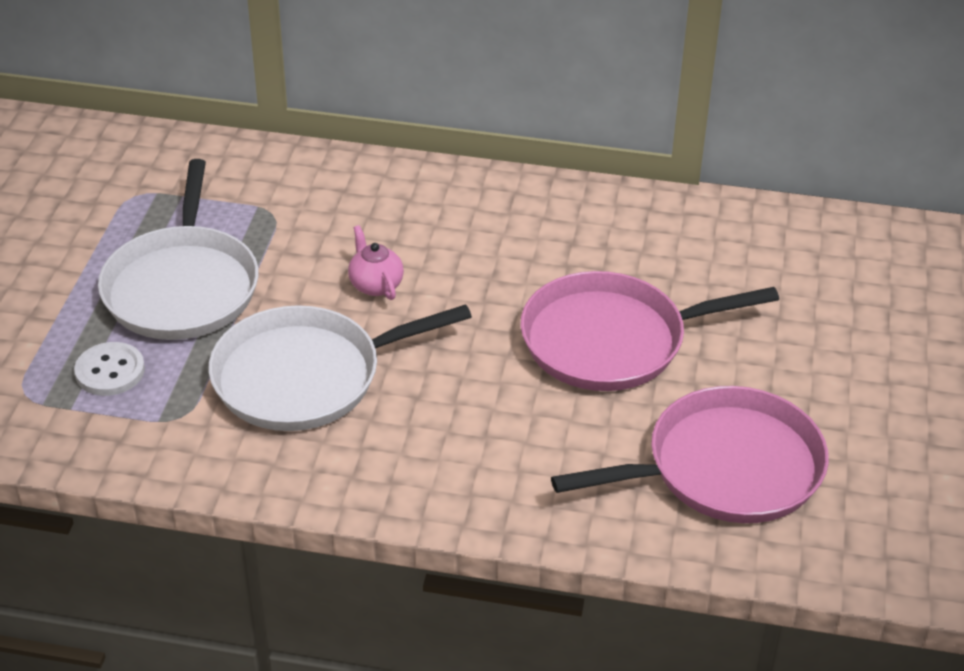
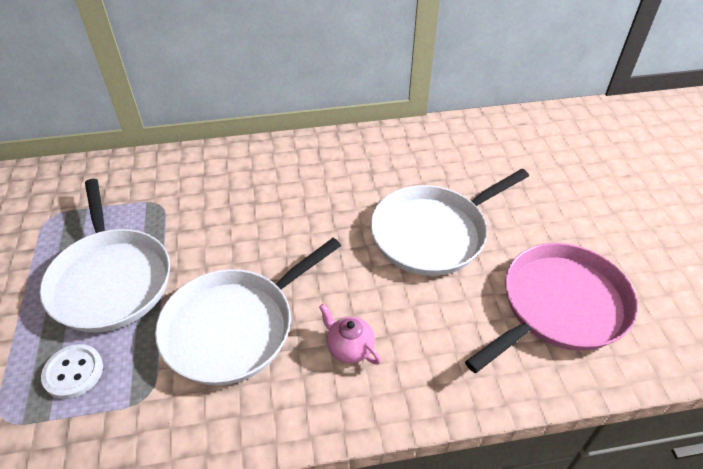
camera: 20 degrees left, 5 degrees up
pink teapot [348,225,404,300] -> pink teapot moved to [319,304,381,364]
pink pan [520,271,779,391] -> white pan [371,169,529,276]

